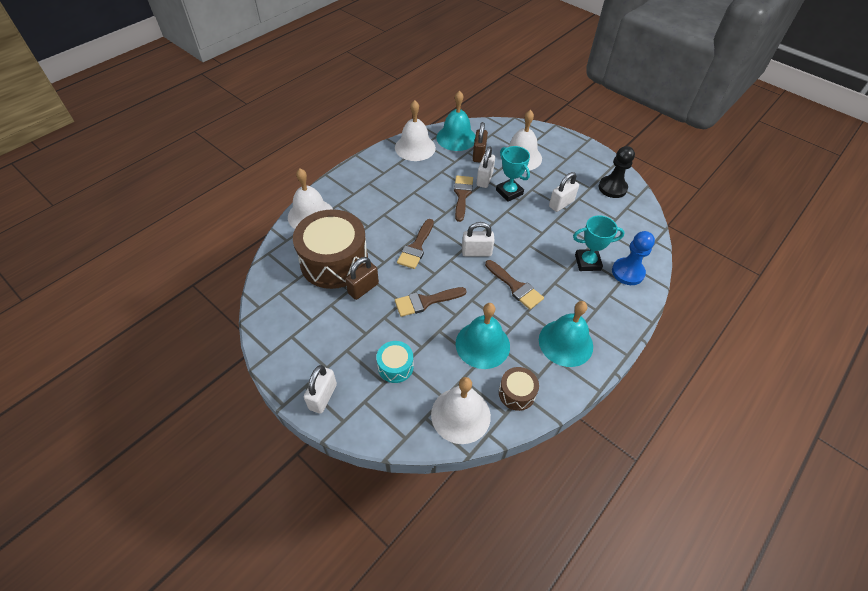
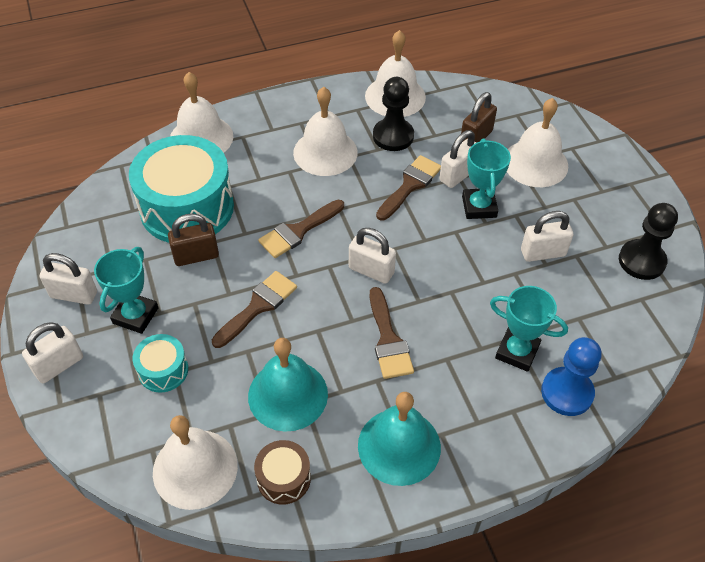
camera: 30 degrees right, 0 degrees up
brown drum [293,209,368,289] -> turquoise drum [129,135,234,243]
brown brush [395,287,467,317] -> brown brush turned 120 degrees clockwise [212,271,297,348]
turquoise bell [436,91,476,151] -> none
none -> white padlock [40,253,97,305]
none -> turquoise trophy [94,247,158,334]
none -> white bell [293,87,358,176]
none -> black pawn [373,77,414,151]

